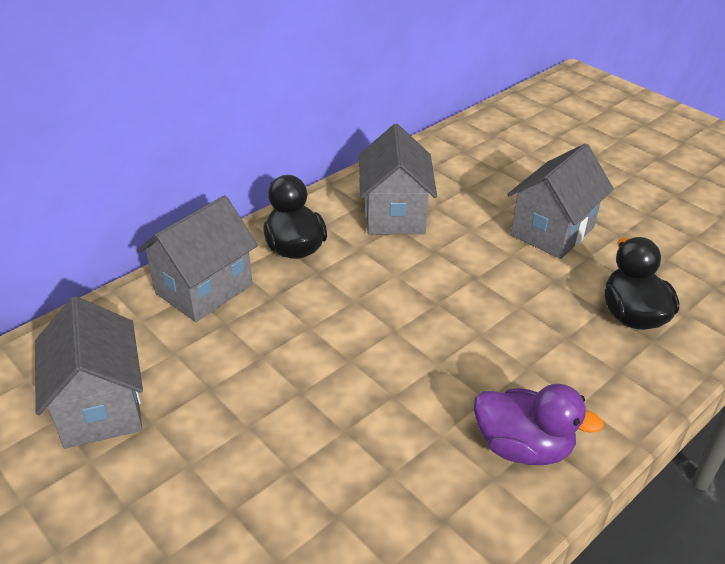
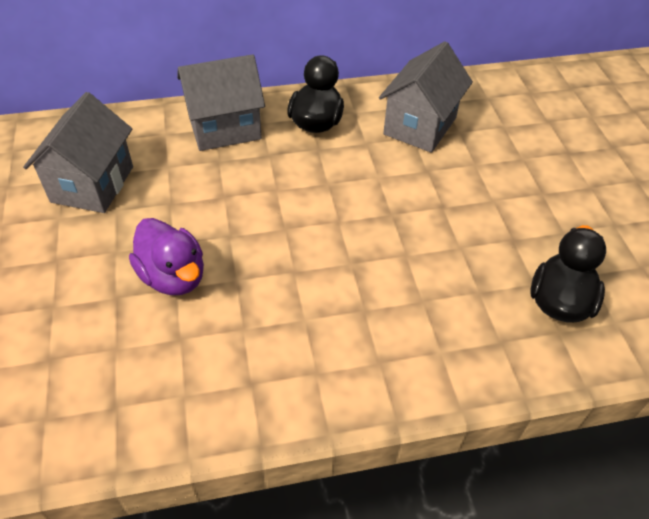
camera: 30 degrees right, 10 degrees up
purple duck [474,384,604,465] -> purple duck moved to [129,218,204,295]
grey house [507,143,614,259] -> none

